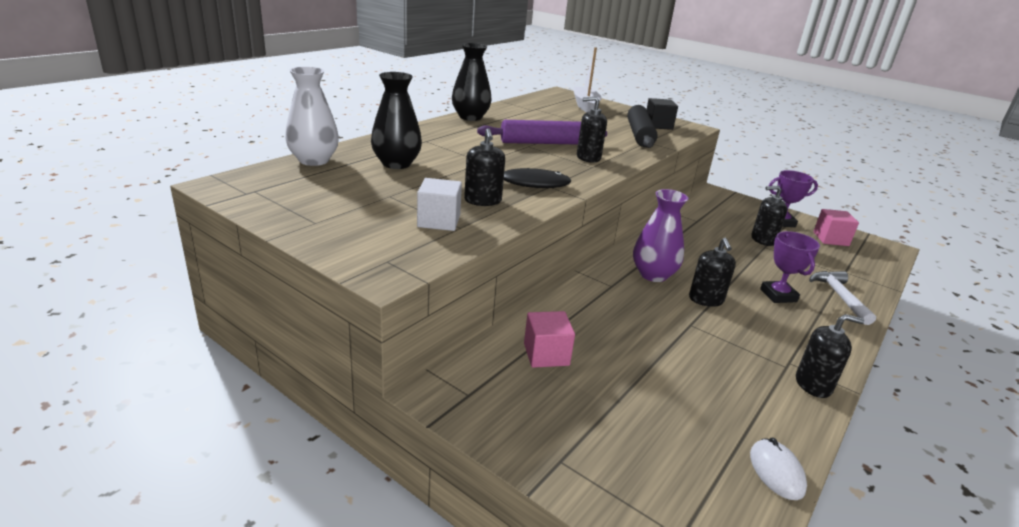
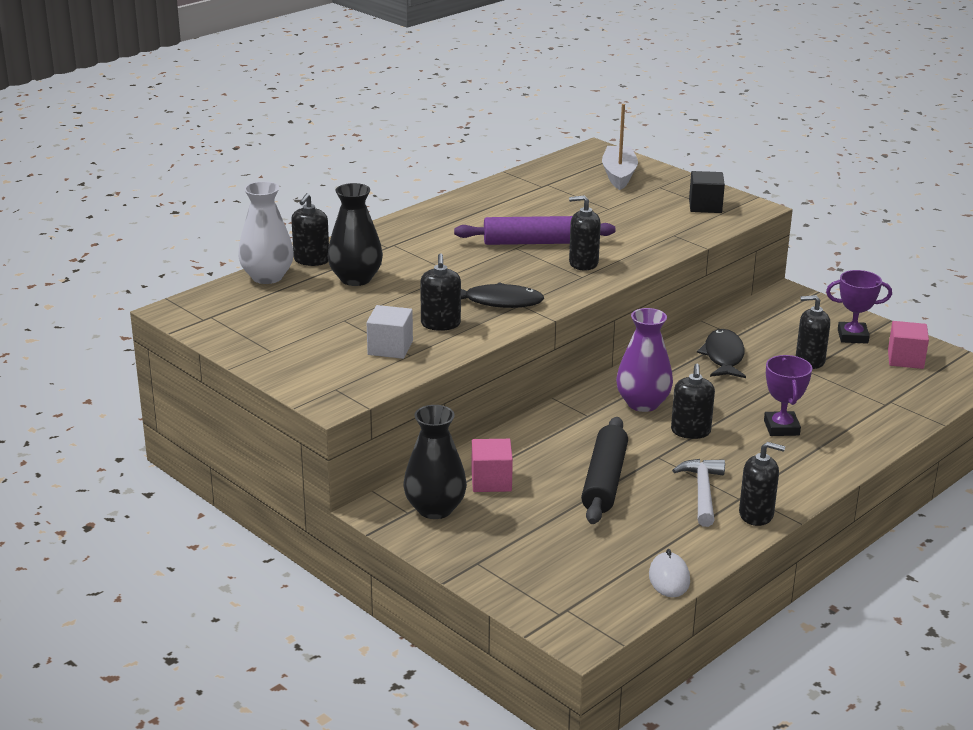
camera: 10 degrees right, 0 degrees up
black vase [452,43,491,121] -> black vase moved to [404,405,467,519]
black rolling pin [627,105,658,148] -> black rolling pin moved to [581,417,628,524]
white hammer [809,271,876,325] -> white hammer moved to [672,459,725,527]
none -> black soap dispenser [291,193,329,266]
none -> black fish [697,329,746,378]

